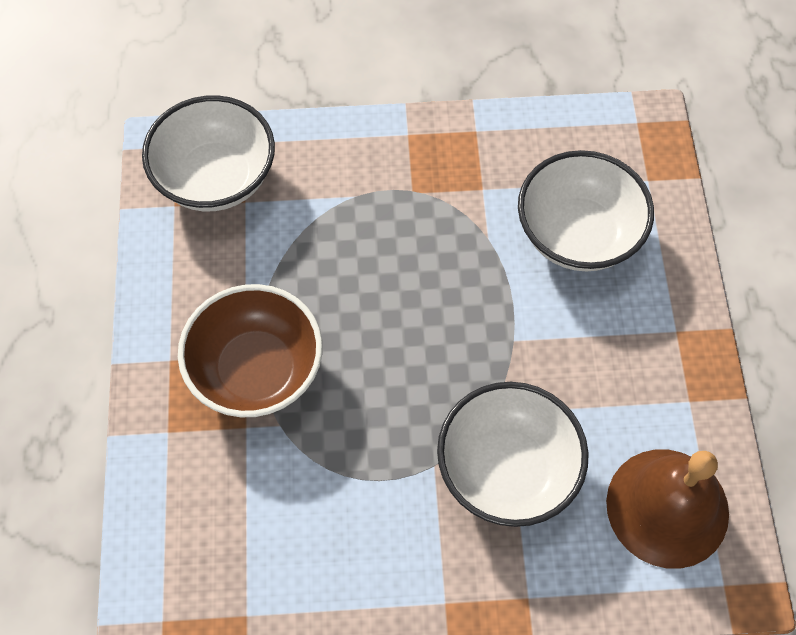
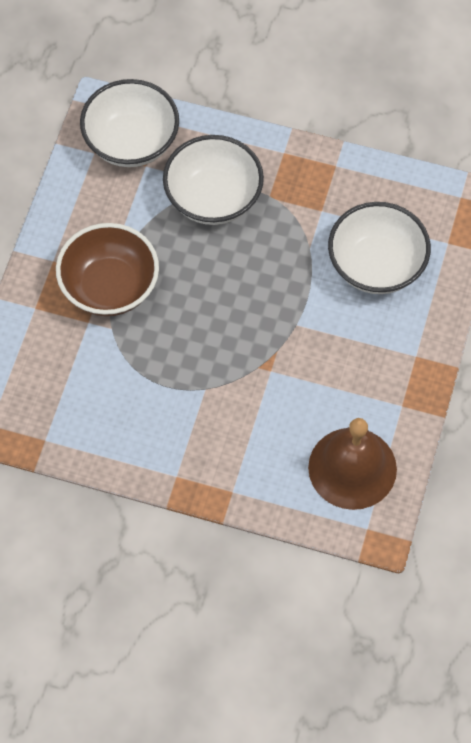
camera: 20 degrees right, 0 degrees up
white bowl [437,382,589,527] -> white bowl moved to [163,135,264,225]

